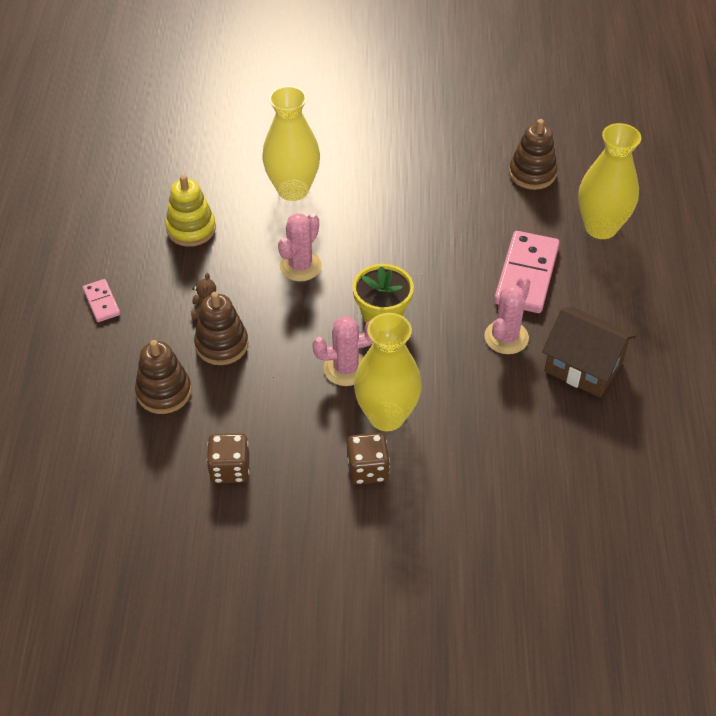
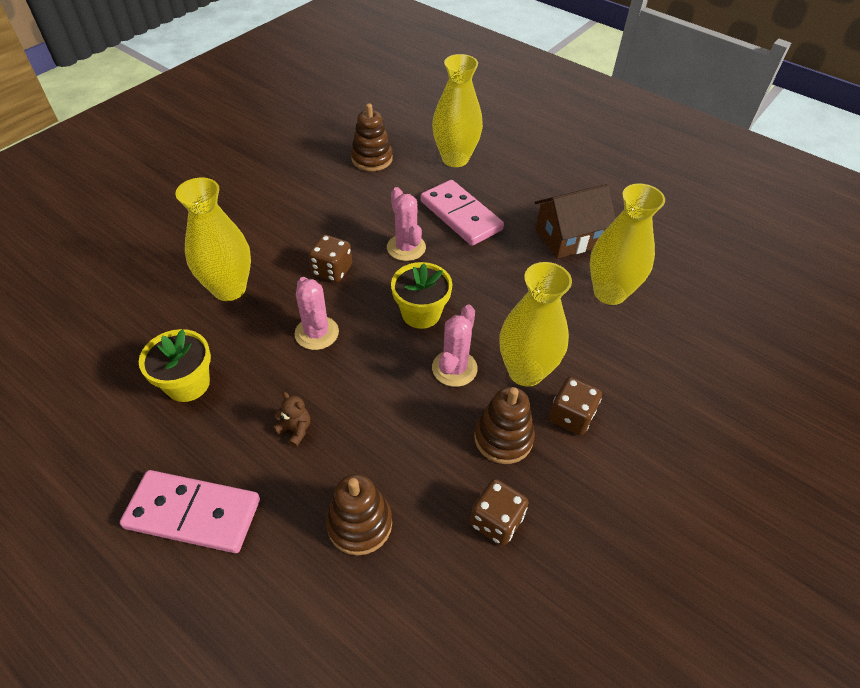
camera: 55 degrees left, 0 degrees up
pink domino [83,279,120,322] -> pink domino [120,470,260,553], size x1.99
yellow stacking toy [166,175,216,247] -> yellow flower pot [139,329,211,402]
brown stacking toy [194,292,248,365] -> brown stacking toy moved to [474,387,535,464]
pink cactus [484,276,530,354] -> pink cactus moved to [387,187,426,261]
none -> brown dice [309,235,352,282]
none -> yellow vase [590,183,665,305]

